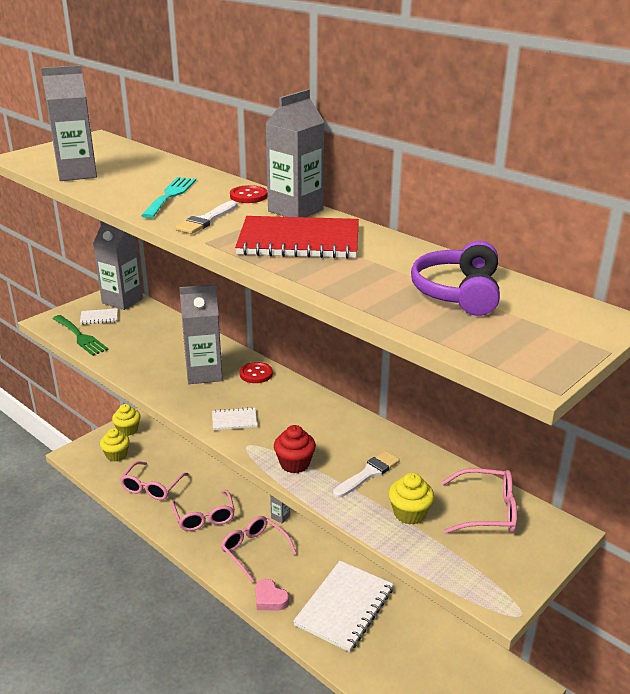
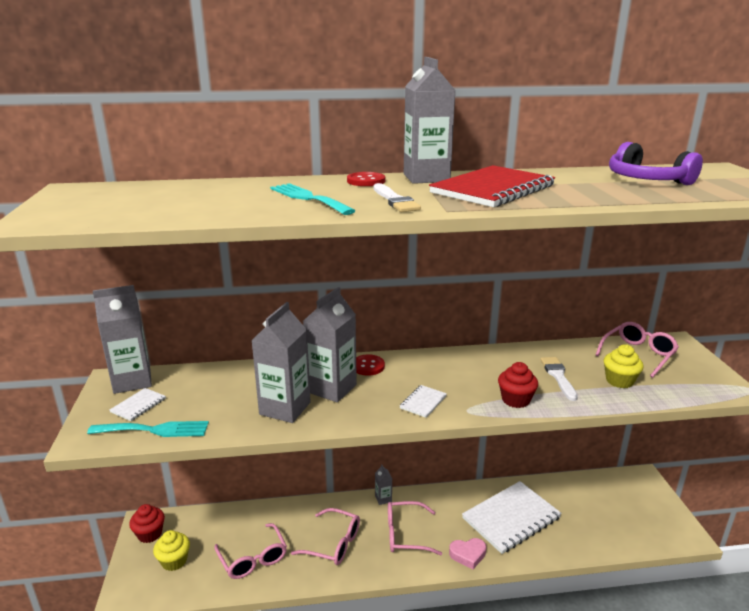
camera: 50 degrees left, 5 degrees down
grey carton [41,65,97,181] -> grey carton moved to [251,302,311,423]
green fork [52,315,108,356] -> turquoise fork [87,421,209,437]
yellow cupcake [112,404,141,436] -> red cupcake [129,504,165,543]
white notebook [293,561,394,652] -> white notebook turned 75 degrees clockwise [462,481,562,554]

